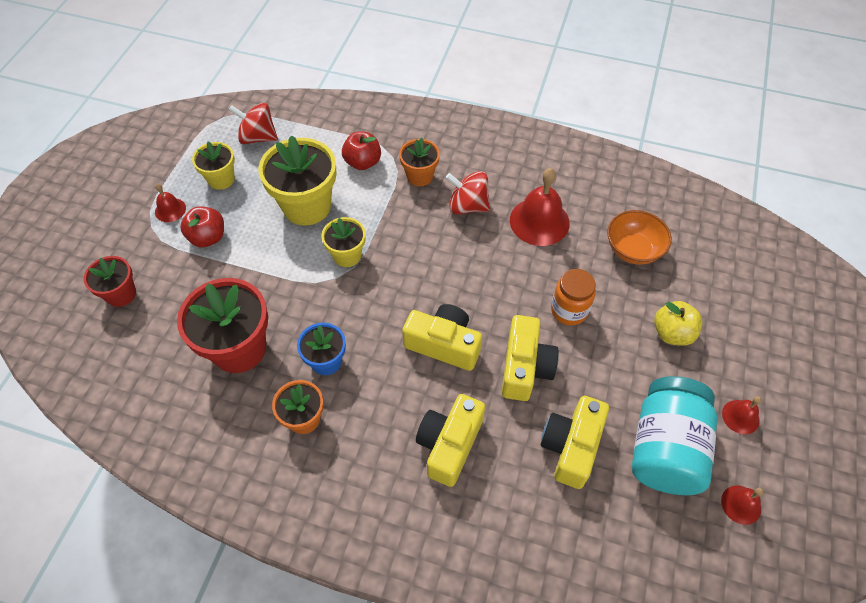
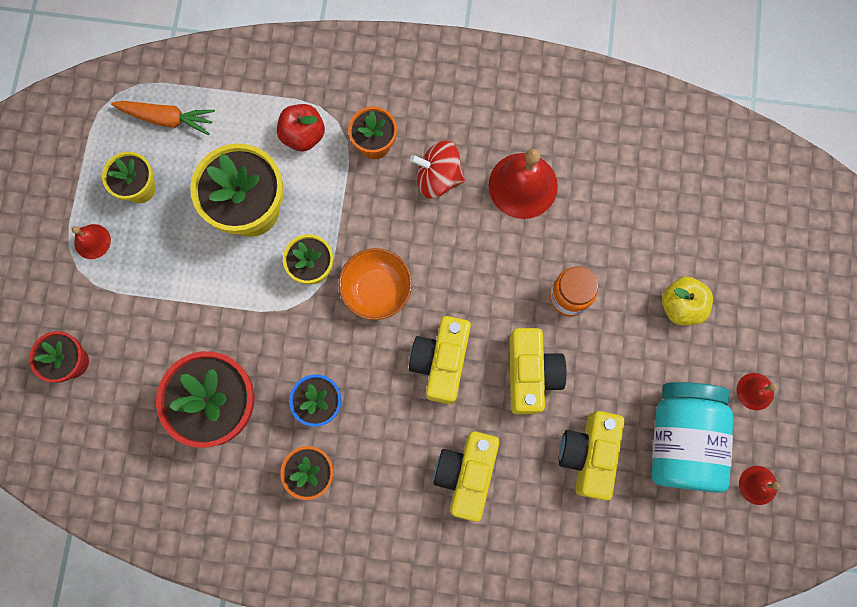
camera: 10 degrees left, 20 degrees up
red apple [180,206,224,247] -> none
red spinning top [229,103,278,144] -> orange carrot [111,101,215,135]
yellow camera [402,304,482,371] -> yellow camera turned 90 degrees counterclockwise [409,316,471,404]
orange bowl [607,210,672,265] -> orange bowl moved to [338,248,412,320]

